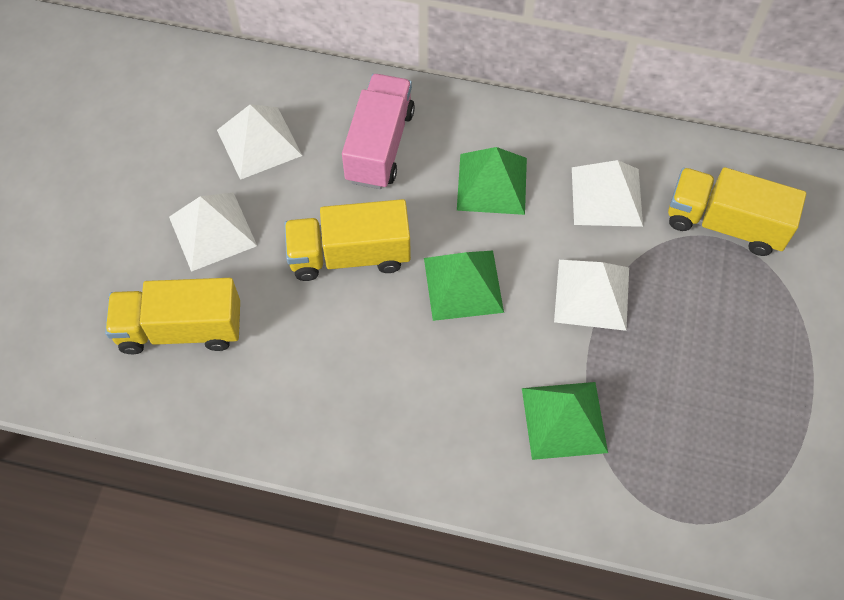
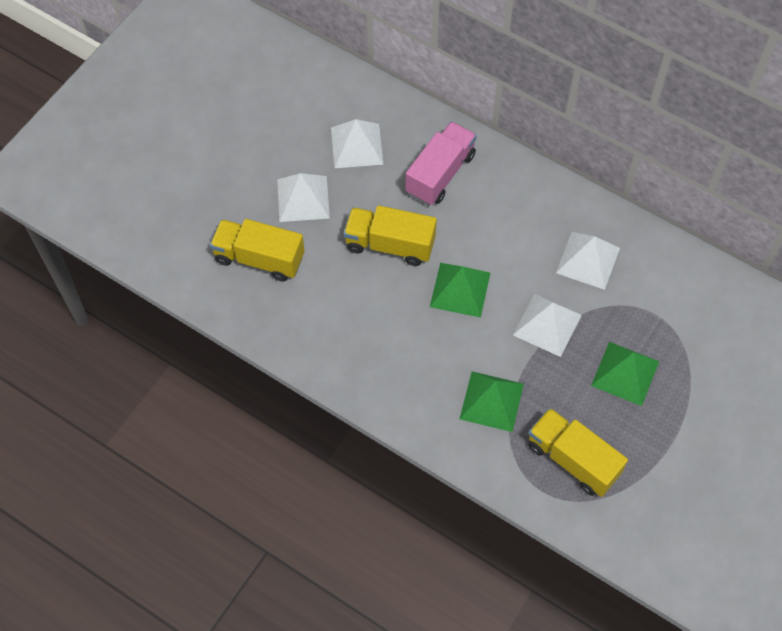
camera: 20 degrees right, 0 degrees up
green pyramid [457,147,527,215] -> green pyramid moved to [591,342,659,406]
yellow truck [668,167,806,256] -> yellow truck moved to [528,408,628,497]

